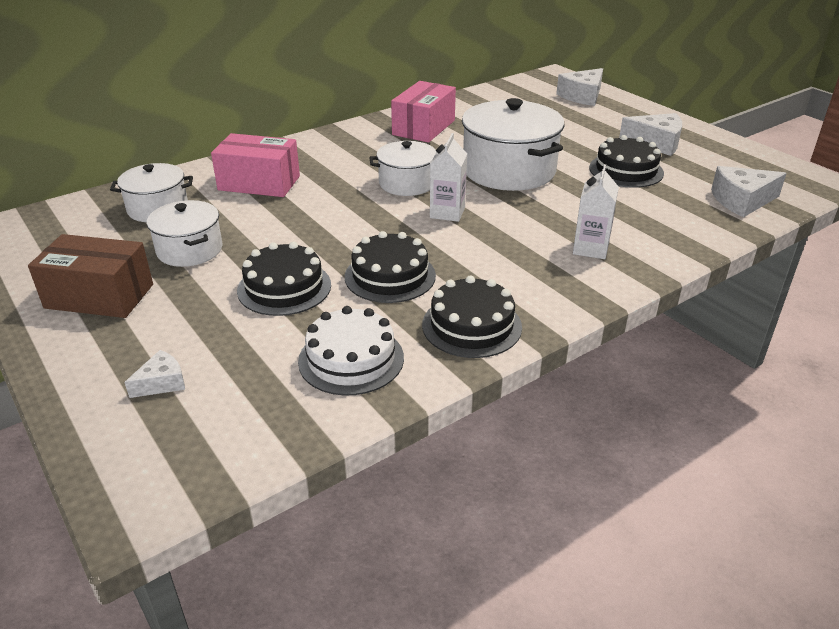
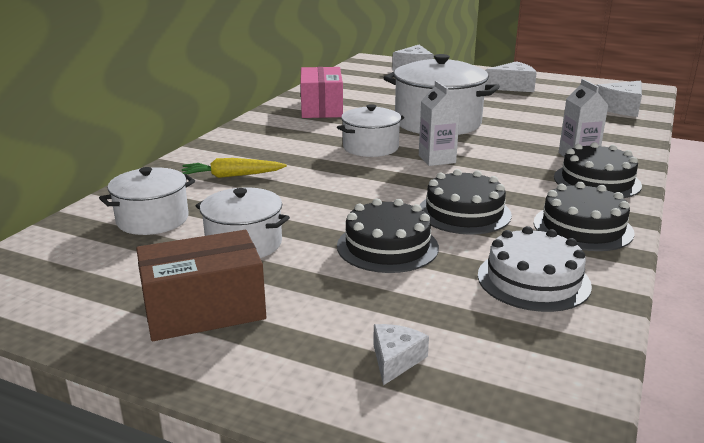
camera: 30 degrees left, 10 degrees down
pink box [211,133,300,197] -> yellow carrot [182,158,287,178]
black cake [589,135,664,188] -> black cake moved to [554,142,642,198]

